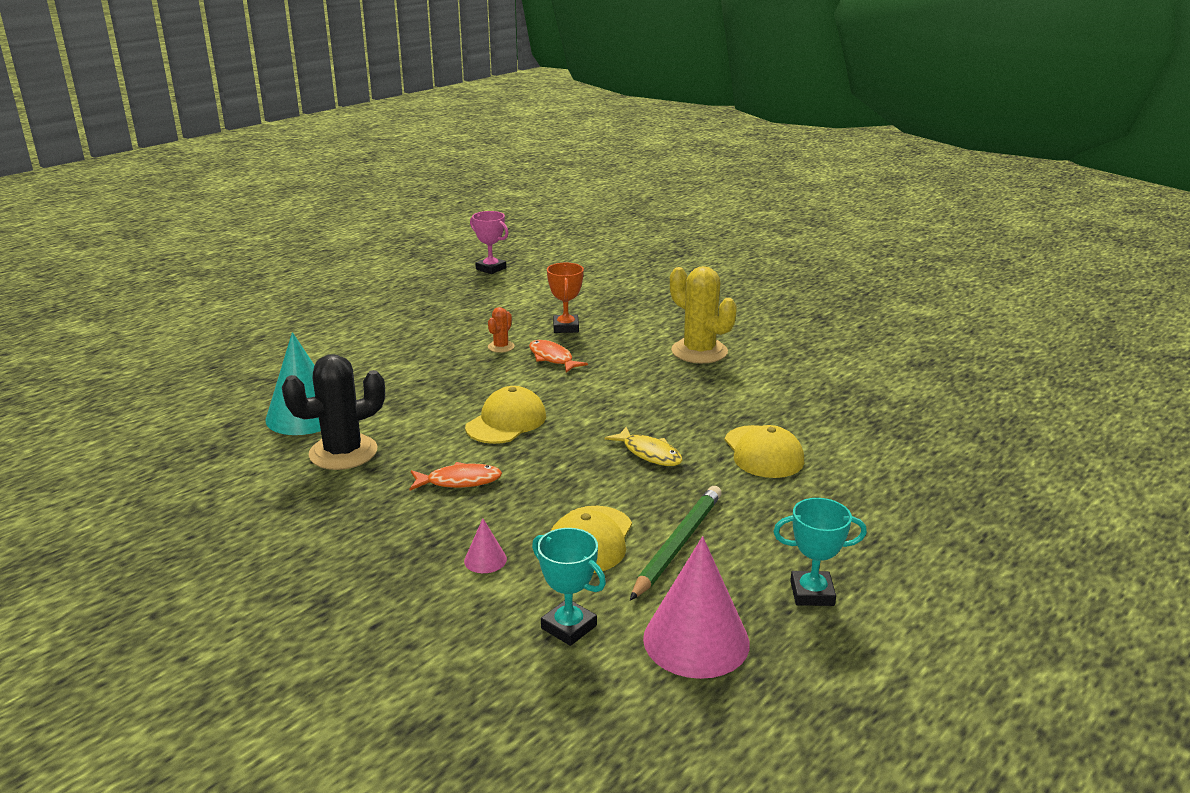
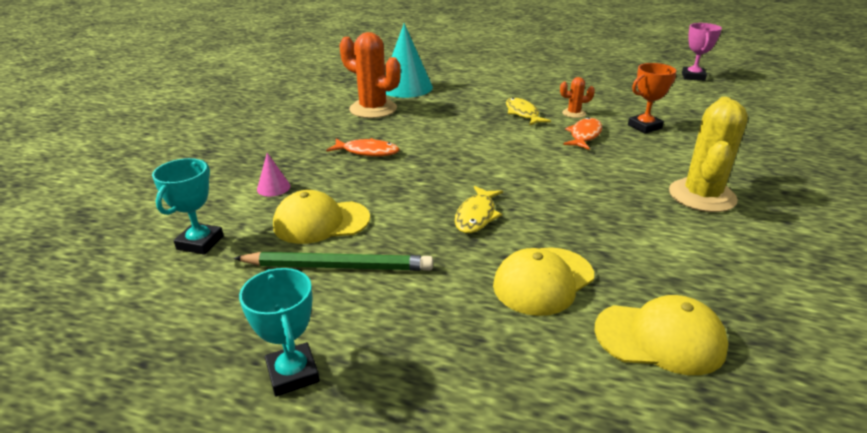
camera: 65 degrees right, 5 degrees up
black cactus [282,354,385,470] -> orange cactus [339,32,401,118]
orange fish [410,462,502,491] -> orange fish turned 45 degrees counterclockwise [326,138,399,157]
yellow cap [465,386,546,444] -> yellow cap moved to [595,295,728,375]
pink cone [643,536,750,679] -> none
none -> yellow fish [506,98,551,126]

